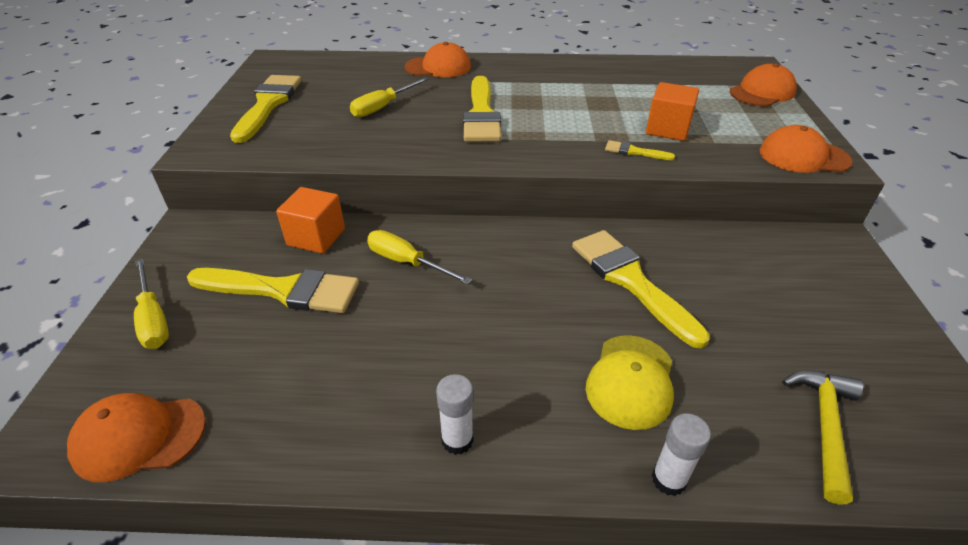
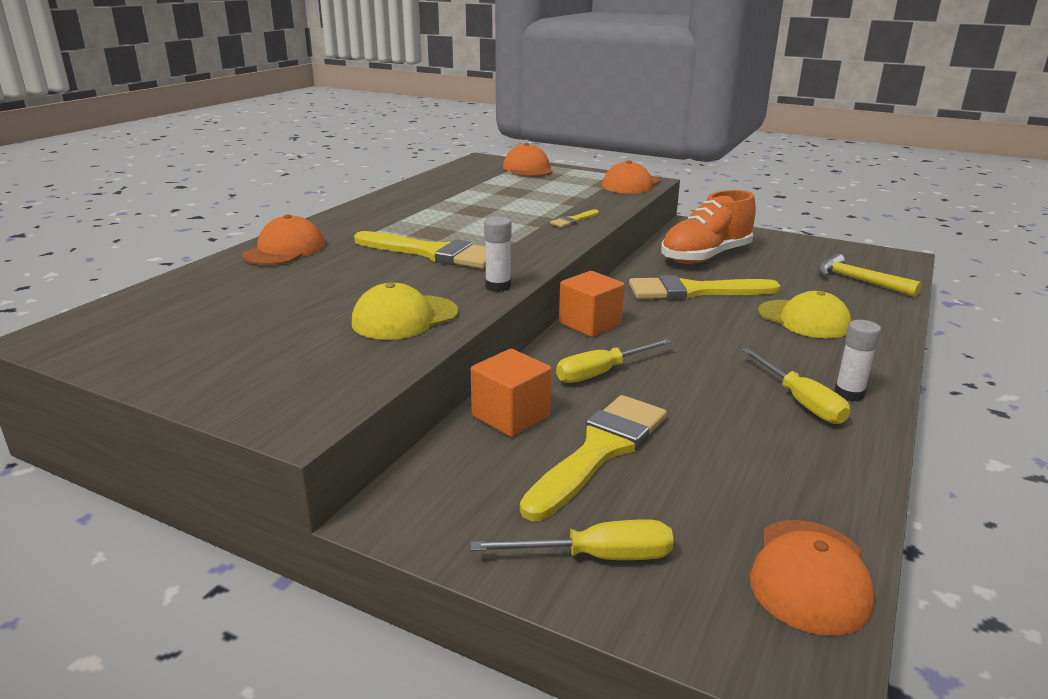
camera: 65 degrees left, 15 degrees down
yellow brush [230,75,302,143] -> none
yellow screwdriver [350,77,428,118] -> yellow screwdriver moved to [741,348,850,424]
orange cube [646,82,699,141] -> orange cube moved to [559,271,625,337]
white glue stick [652,413,711,496] -> white glue stick moved to [484,217,512,292]
none -> yellow cap [352,282,459,340]
none -> orange shoe [661,190,756,264]

